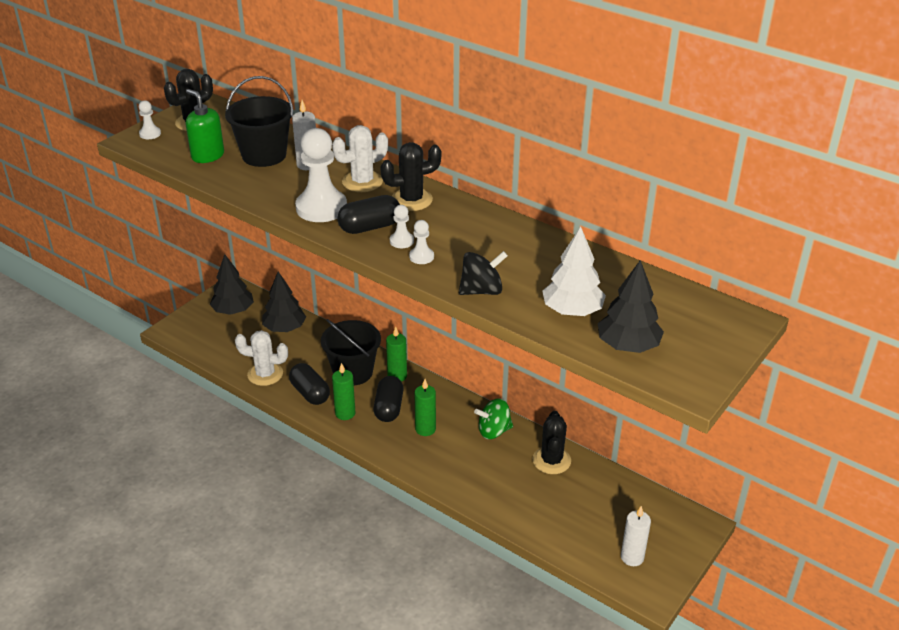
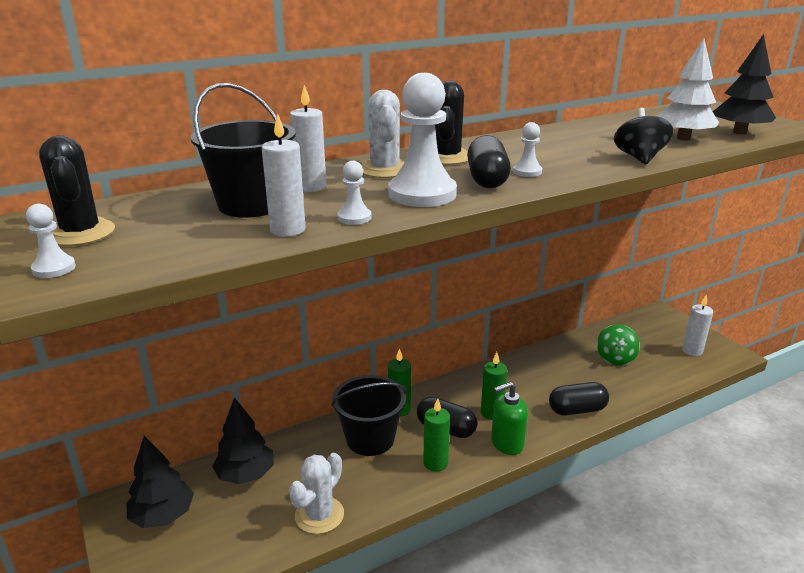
camera: 65 degrees left, 10 degrees down
green soap dispenser [186,89,224,163] -> green soap dispenser moved to [491,382,528,455]
black capsule [289,363,330,405] -> black capsule moved to [549,382,609,416]
white pawn [409,220,434,264] -> white pawn moved to [337,161,372,225]
green spinning top [474,398,513,439] -> green spinning top moved to [597,324,640,365]
black cactus [532,411,571,474] -> none
none -> white candle [262,114,306,237]

